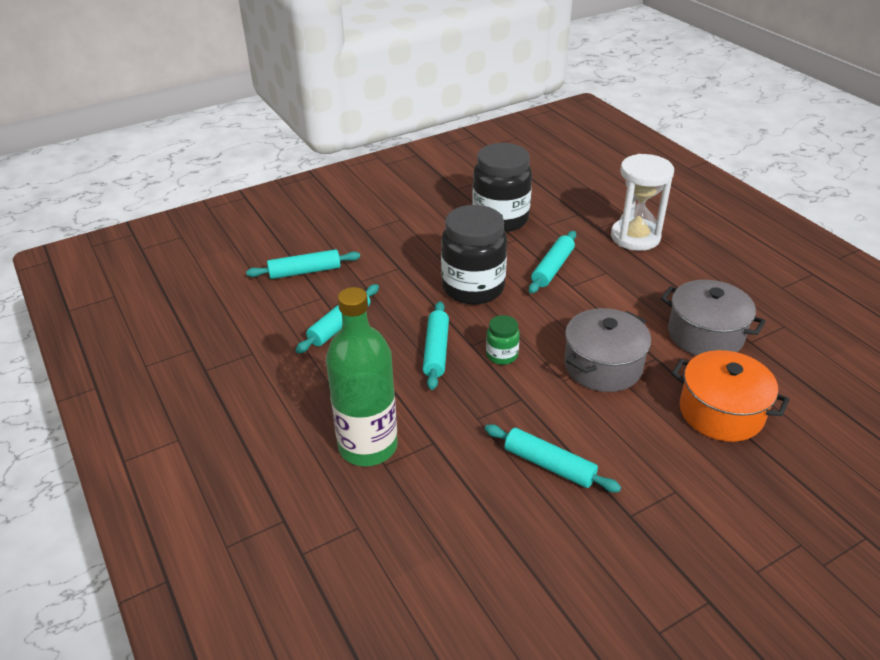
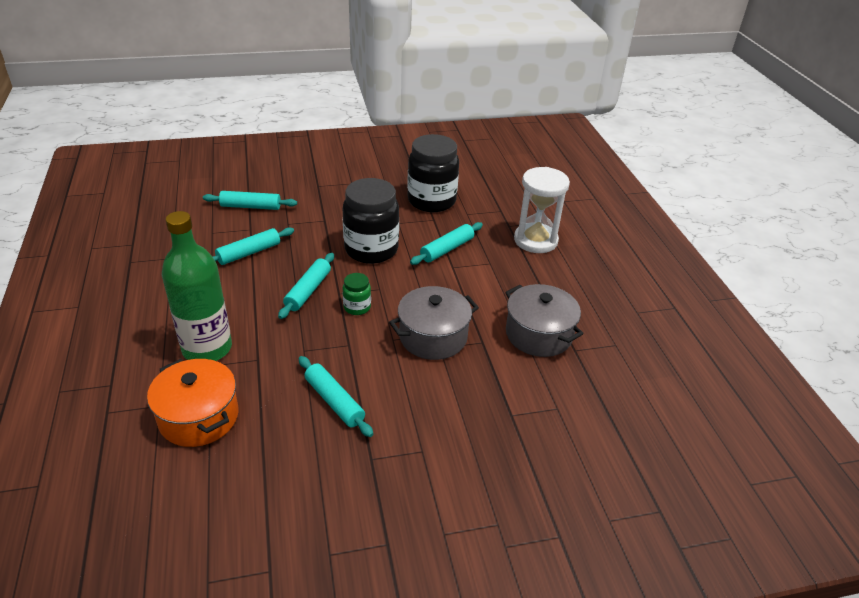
camera: 15 degrees right, 0 degrees up
orange pot [671,350,790,442] -> orange pot moved to [147,359,238,447]

